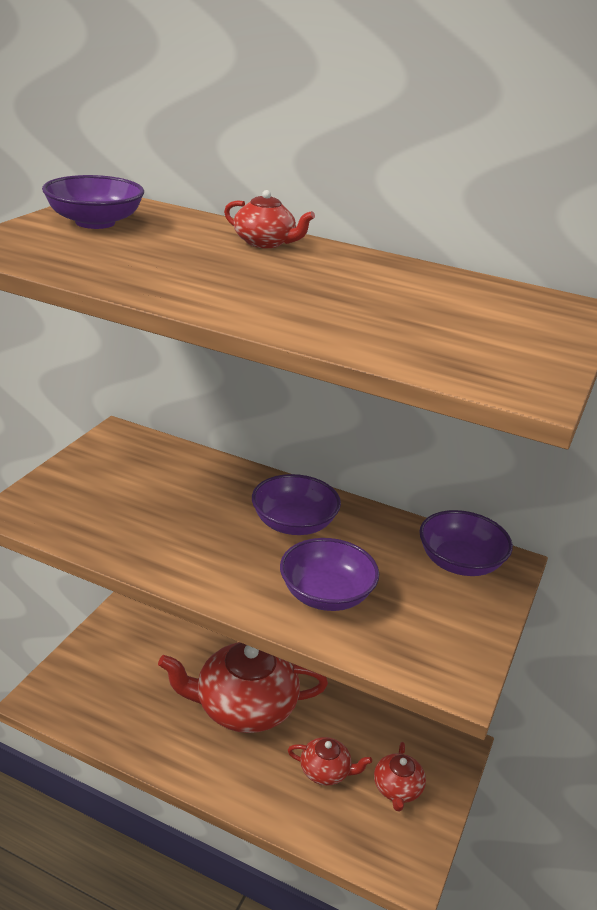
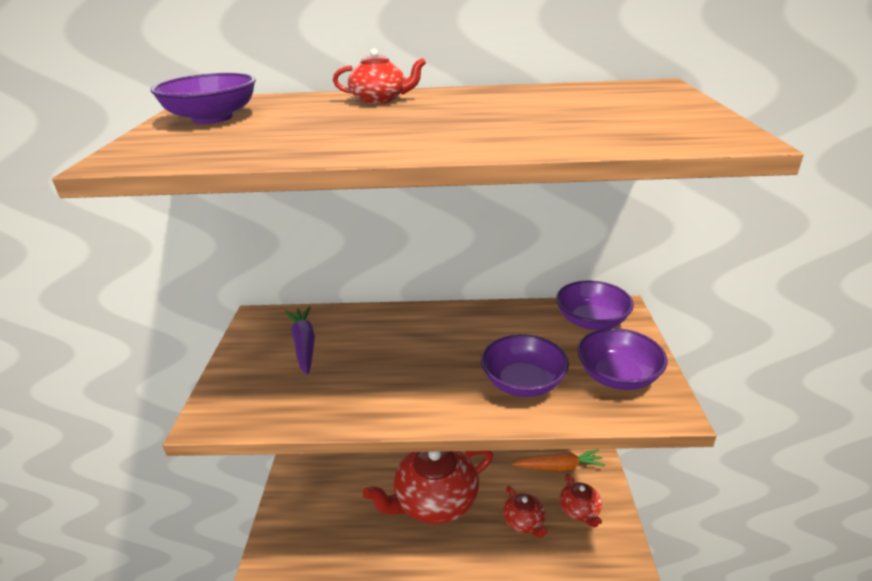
camera: 20 degrees left, 0 degrees up
purple bowl [252,474,341,535] -> purple bowl moved to [577,328,667,390]
red teapot [288,737,372,785] -> red teapot turned 75 degrees clockwise [503,486,548,538]
none -> purple carrot [285,306,315,375]
none -> orange carrot [512,449,605,471]

